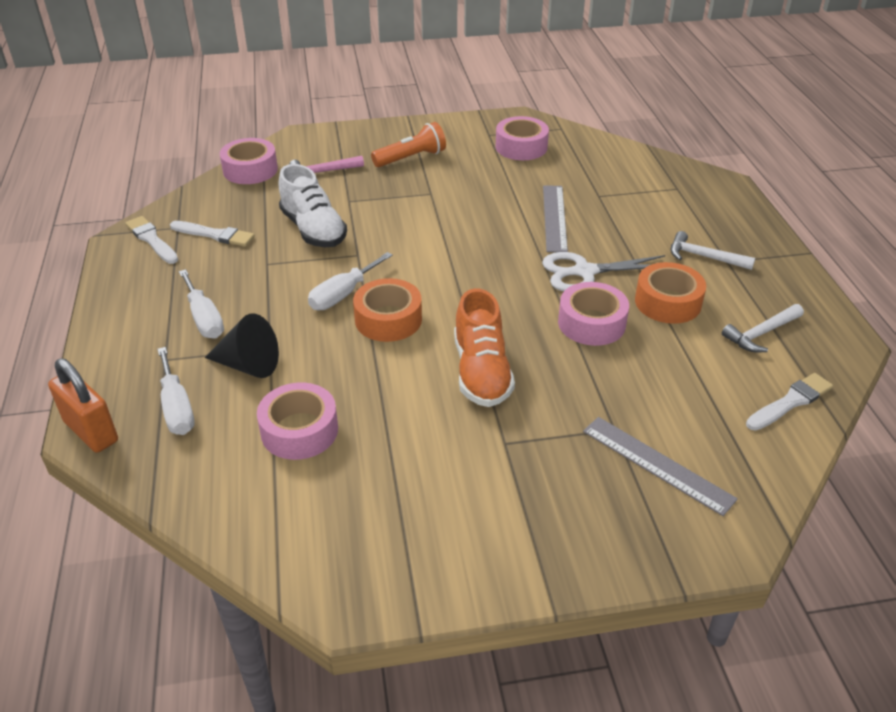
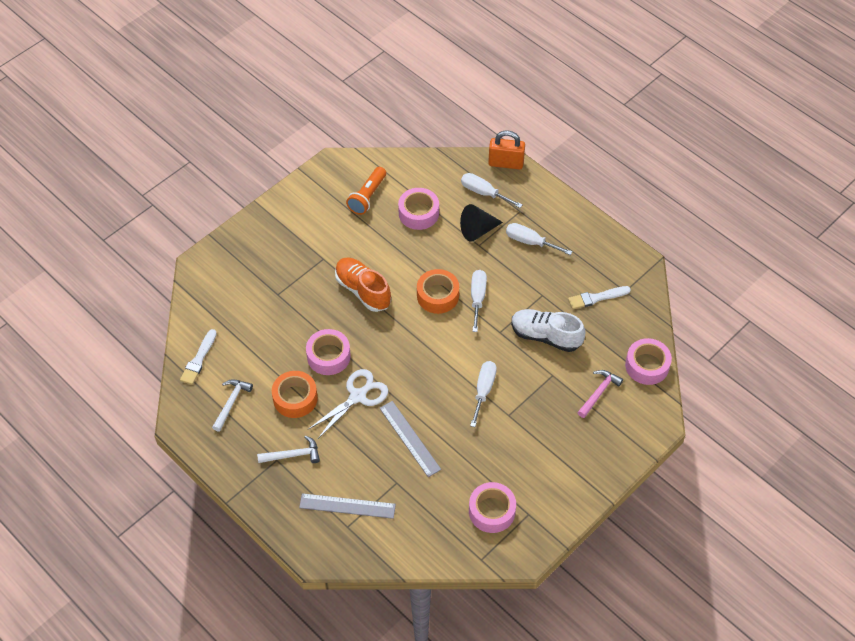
camera: 145 degrees right, 15 degrees up
white brush [125,216,178,264] -> none
orange flashlight [371,122,446,167] -> orange flashlight moved to [346,167,386,215]
grey ruler [583,417,738,516] -> grey ruler moved to [299,493,396,519]
none -> white screwdriver [470,361,497,427]

